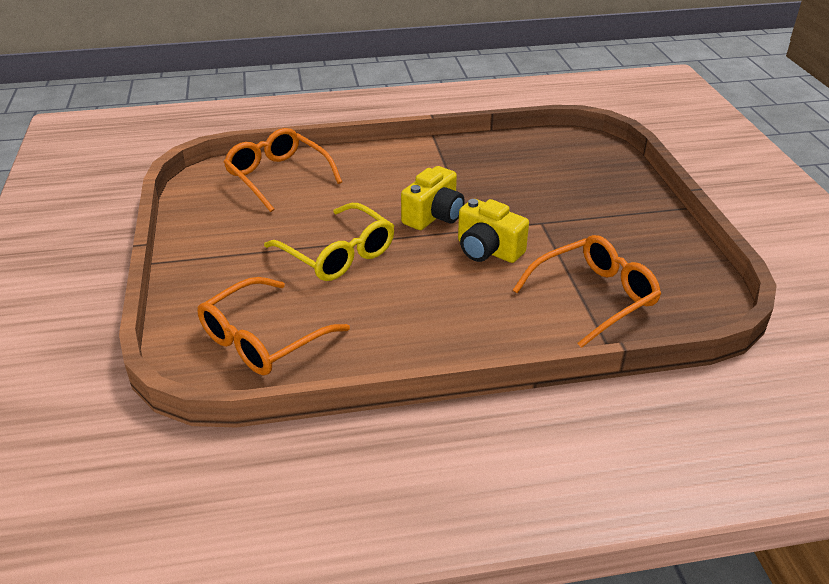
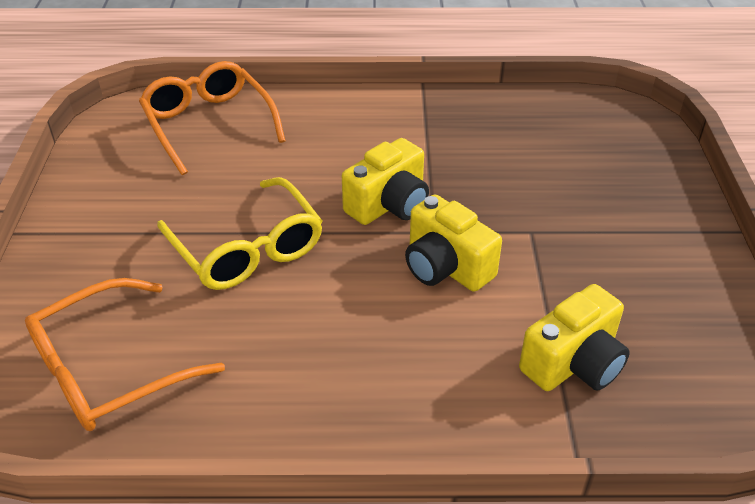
camera: 10 degrees right, 5 degrees up
orange glasses [513,235,661,348] -> yellow camera [519,284,630,391]

